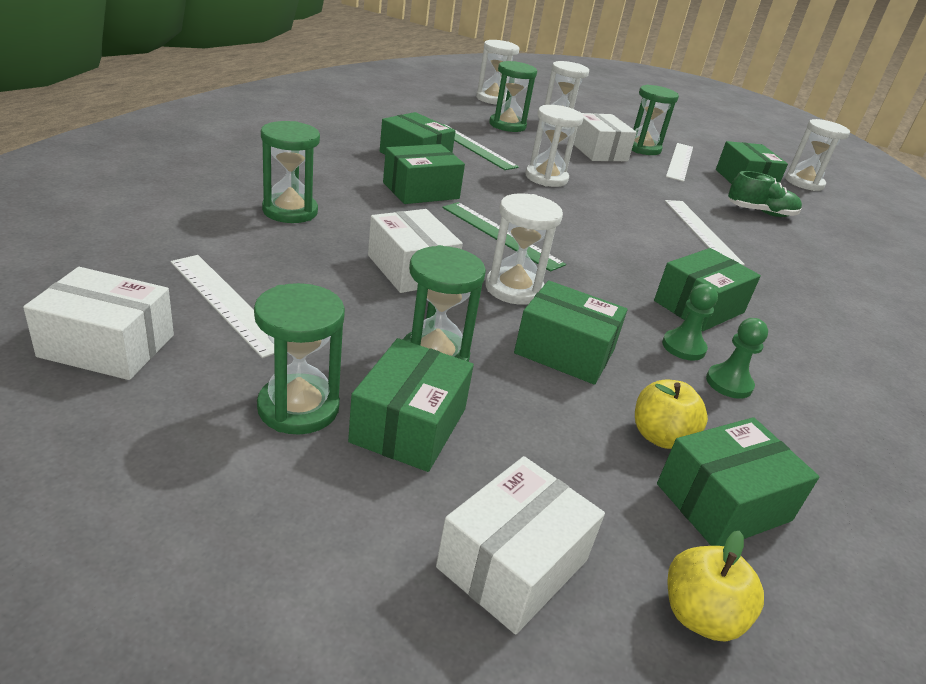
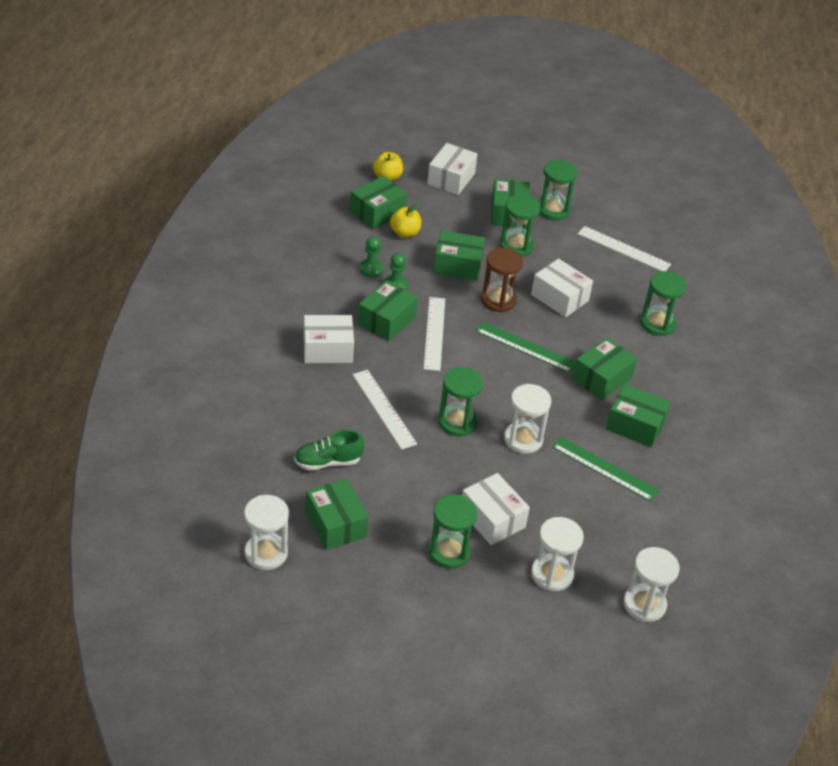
camera: 165 degrees right, 10 degrees up
white box [23,267,174,380] -> white box moved to [303,315,354,363]
white hourglass [486,193,563,305] -> brown hourglass [481,248,523,313]
green hourglass [489,61,537,132] -> green hourglass moved to [438,367,483,436]
white ruler [666,143,693,182] -> white ruler moved to [423,297,445,371]

